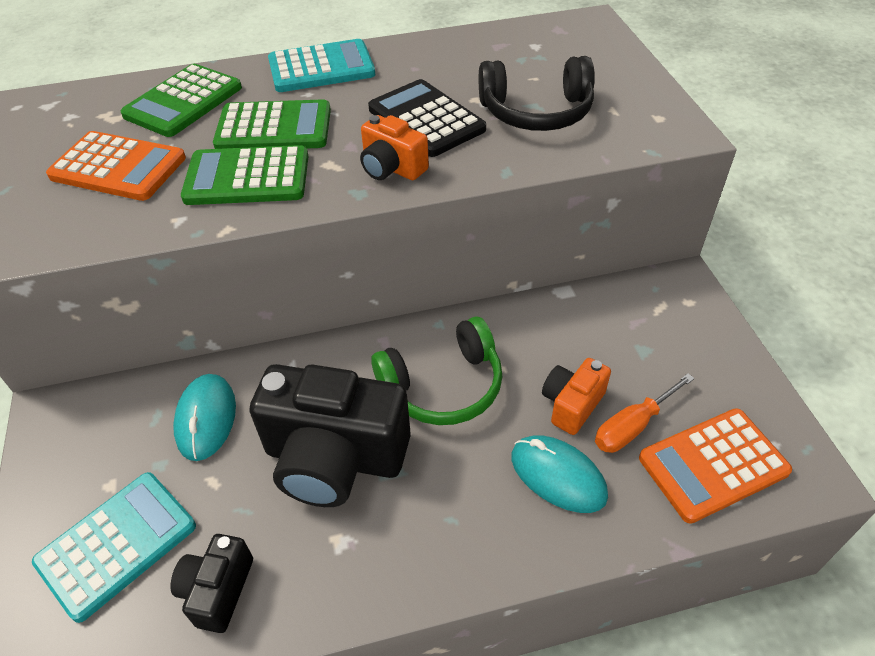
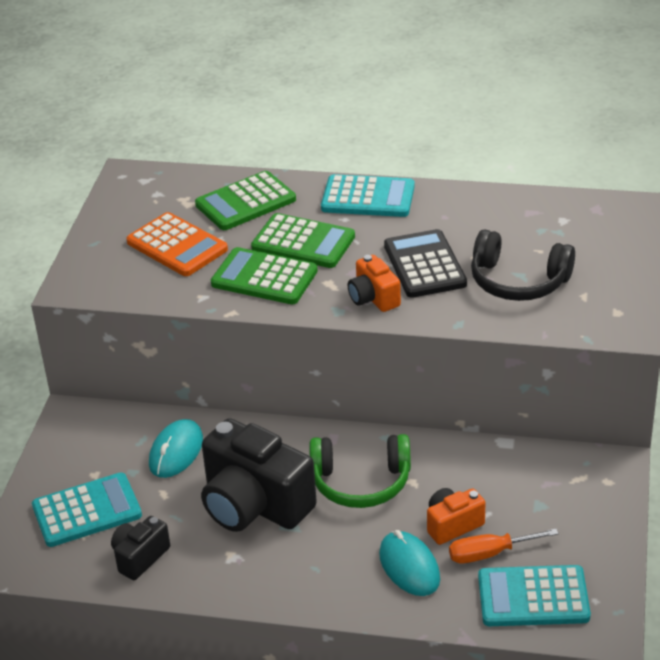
camera: 25 degrees right, 10 degrees down
orange calculator [639,408,792,523] -> turquoise calculator [478,565,591,626]

